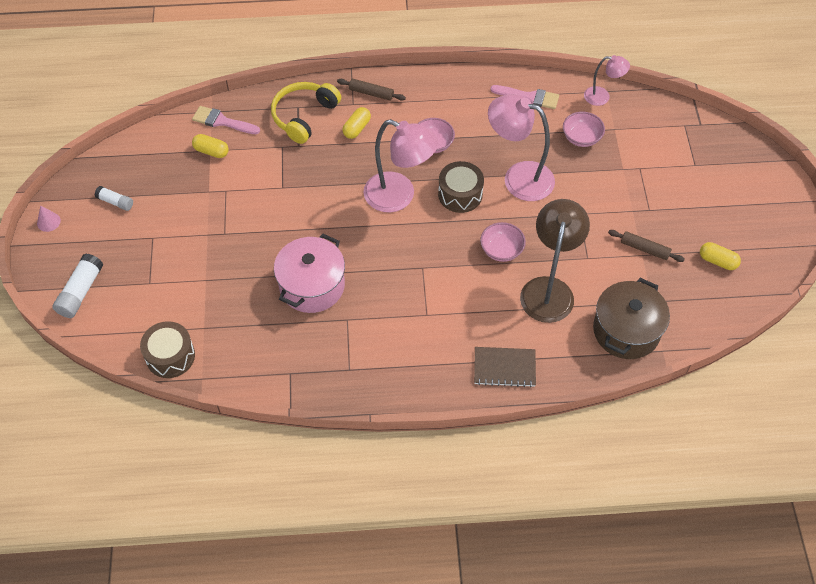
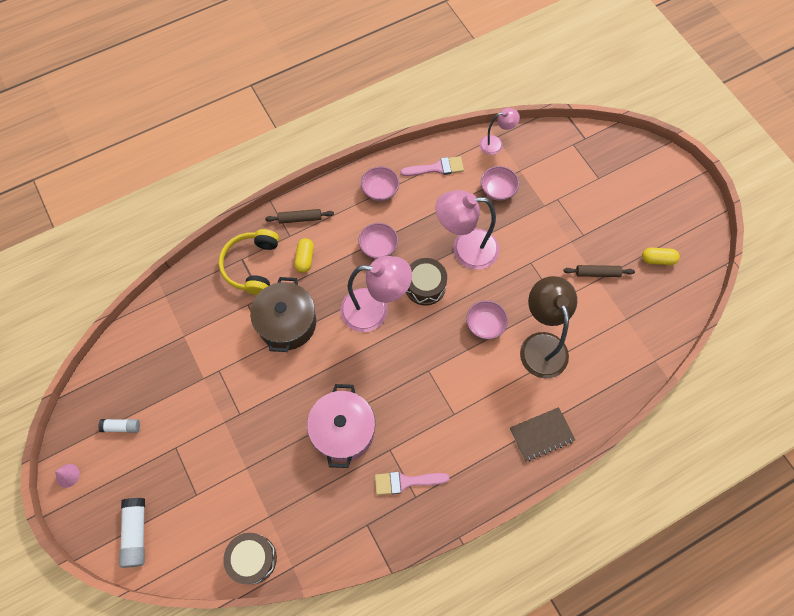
camera: 25 degrees left, 10 degrees up
pink brush [192,106,260,134] -> pink brush moved to [375,472,450,495]
yellow capsule [192,134,229,158] -> none
brown pot [593,278,670,359] -> brown pot moved to [250,277,316,352]
none -> pink bowl [361,167,399,201]

